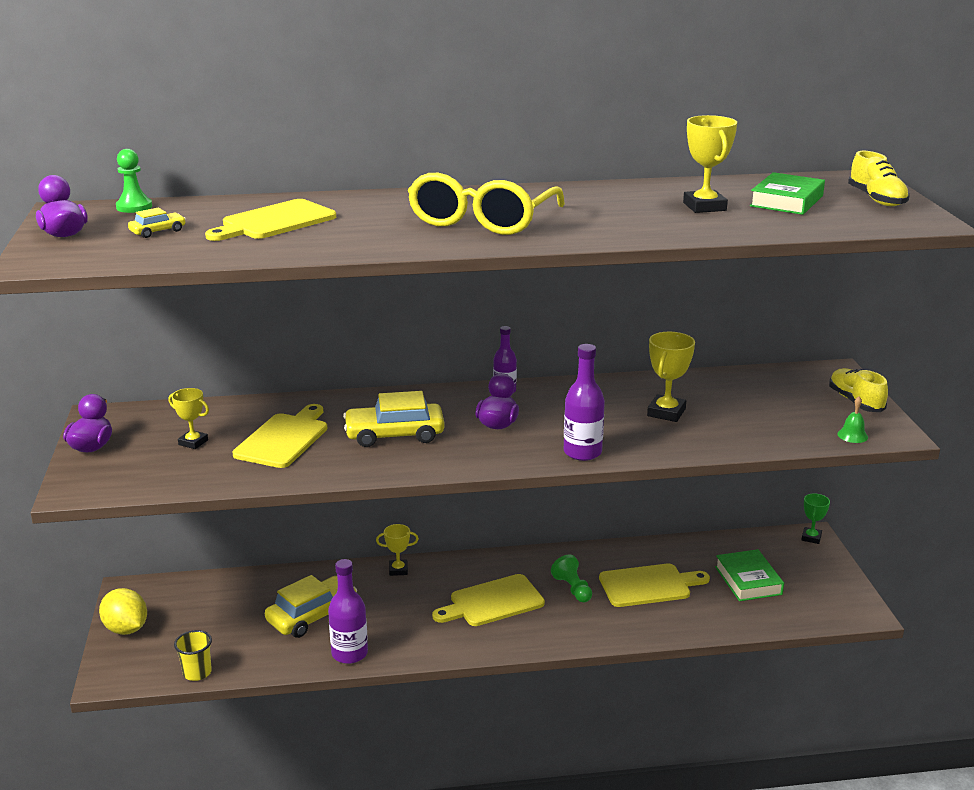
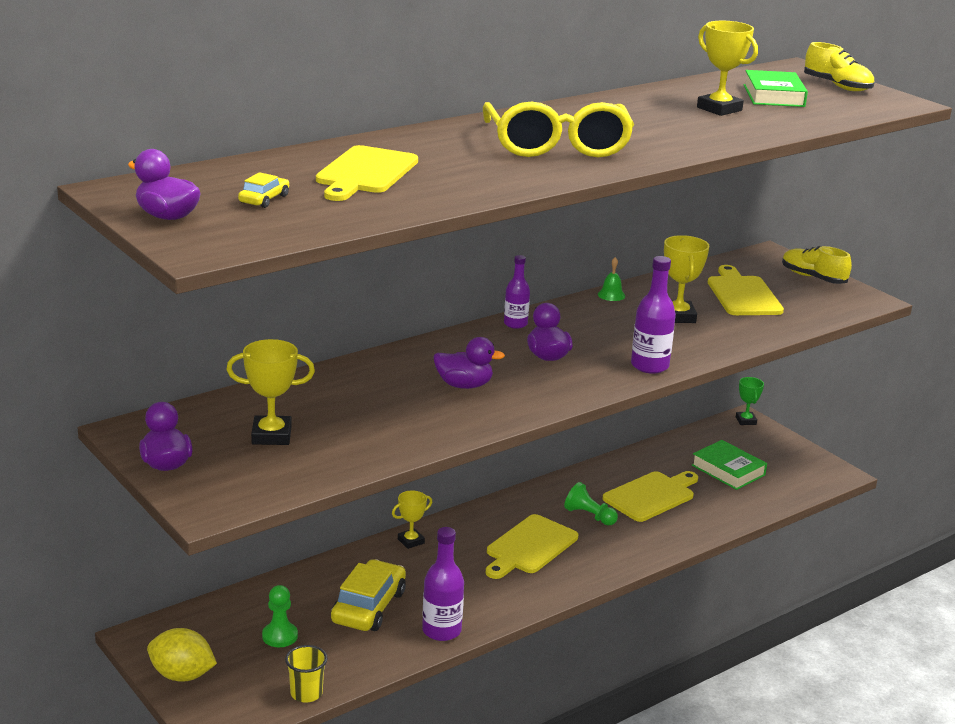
camera: 30 degrees left, 0 degrees up
green pawn [116,149,152,213] -> green pawn moved to [262,585,298,647]
yellow trophy [169,388,209,449] -> yellow trophy [226,339,315,445], size x1.54
yellow cutting board [232,404,327,468] -> yellow cutting board moved to [708,265,784,315]
yellow car [343,391,445,447] -> purple duck [433,337,505,389]
green bell [837,397,868,443] -> green bell moved to [598,257,625,301]

